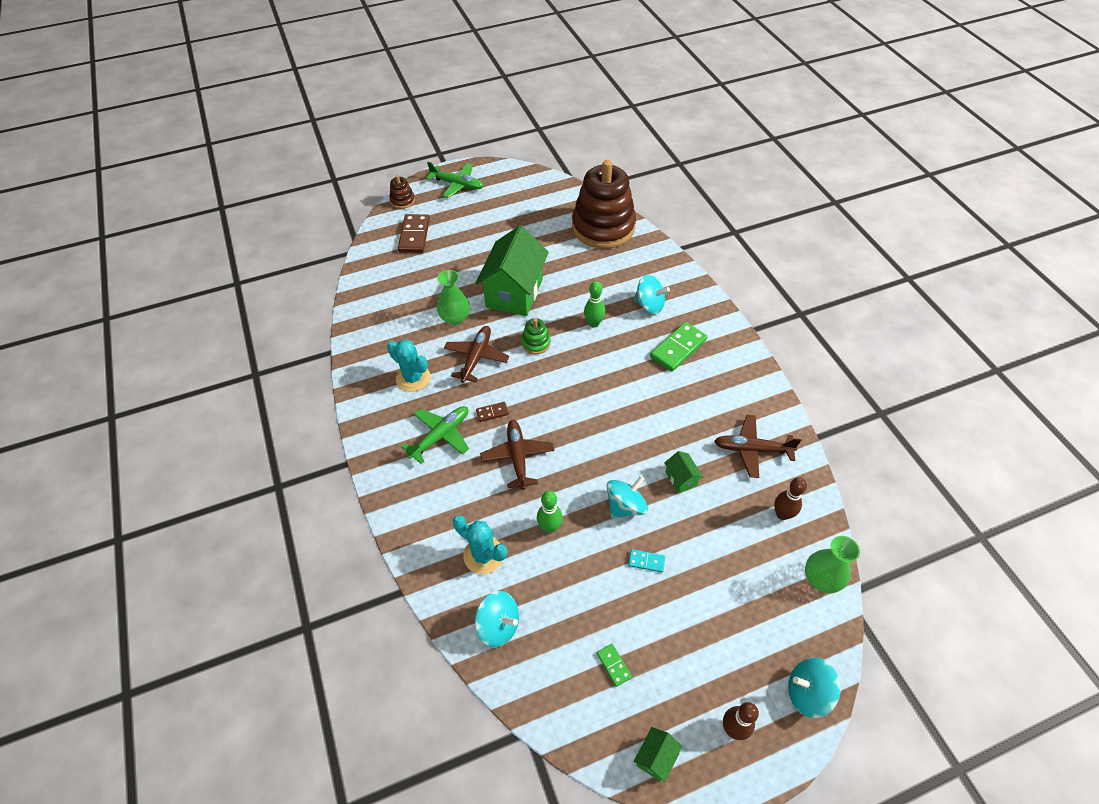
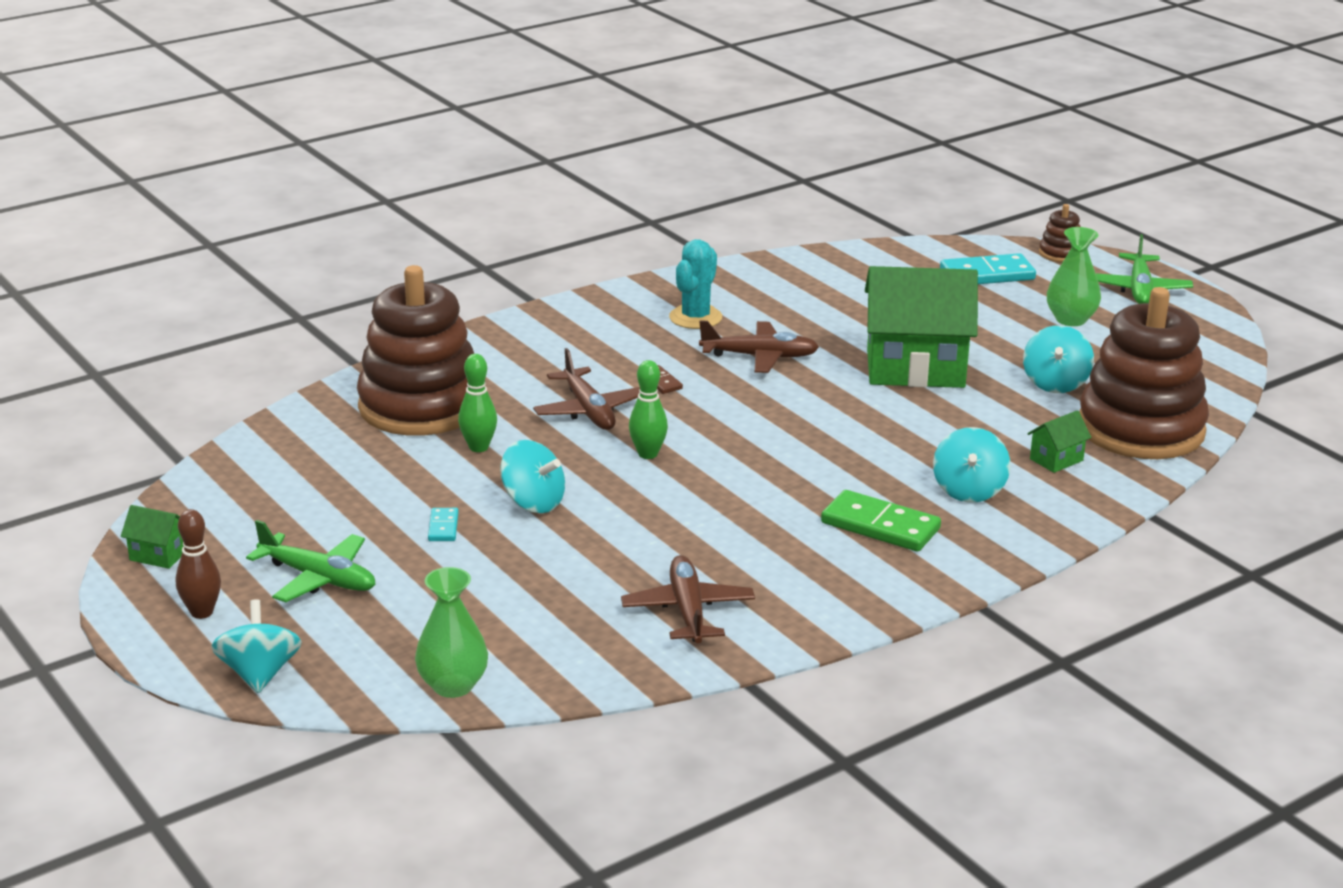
camera: 75 degrees right, 25 degrees down
brown domino [398,214,430,253] -> turquoise domino [940,253,1036,284]
green plane [401,406,469,464] -> green plane moved to [246,520,375,602]
green vase [437,270,470,325] -> green vase moved to [1047,227,1101,326]
turquoise cactus [453,515,507,574] -> brown stacking toy [357,265,474,436]
turquoise spinning top [475,591,519,647] -> turquoise spinning top moved to [1023,325,1094,393]
brown plane [480,420,554,490] -> brown plane turned 90 degrees clockwise [533,348,640,430]
green stacking toy [521,318,551,354] -> none
green bowling pin [584,281,605,327] -> green bowling pin moved to [629,360,668,459]
green domino [597,644,632,687] -> none
green house [664,451,703,493] -> green house moved to [1027,410,1092,473]
brown bowling pin [774,477,807,520] -> none

